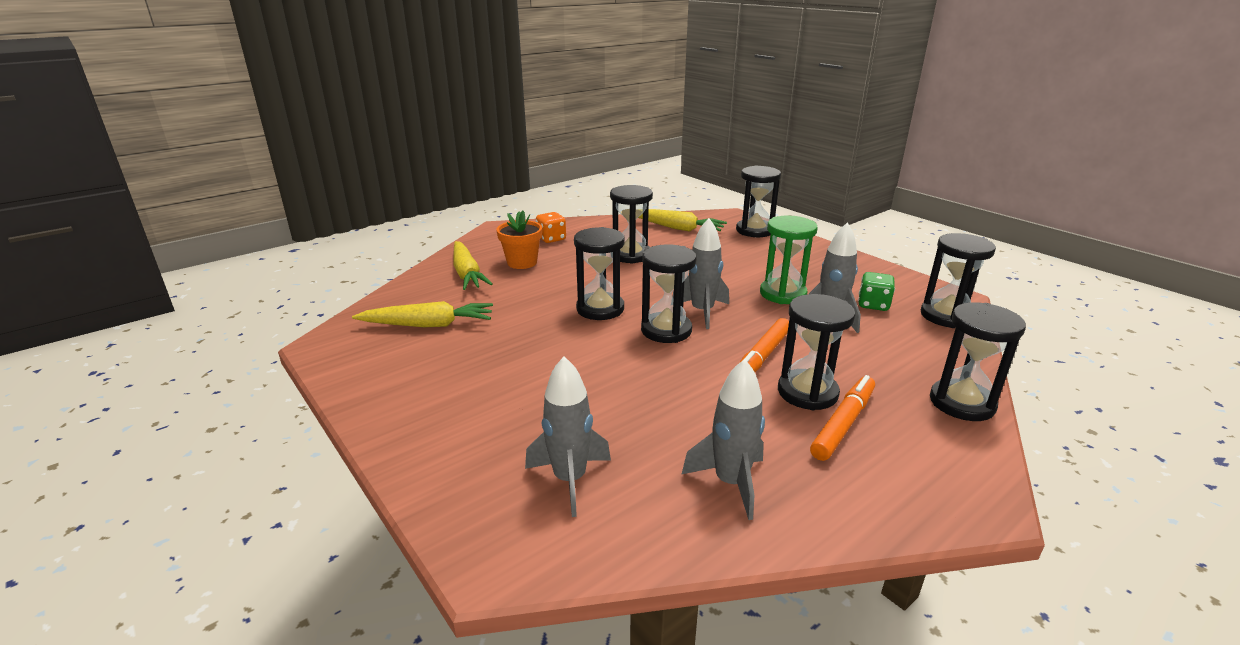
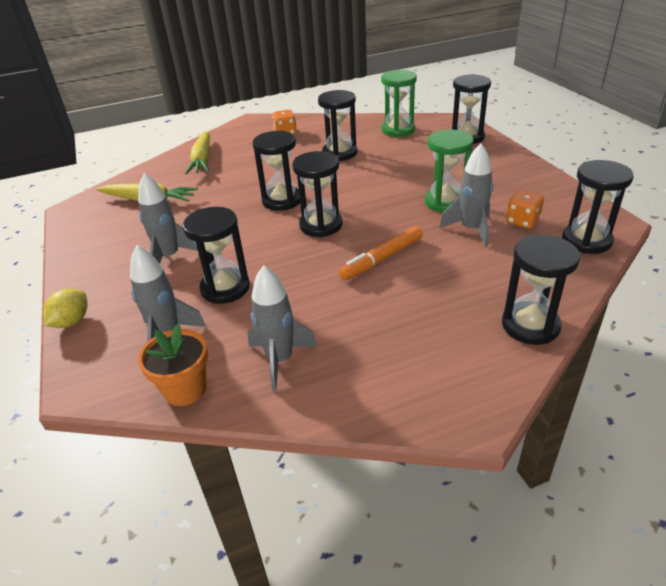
camera: 20 degrees right, 10 degrees up
orange flower pot [496,211,542,269] -> orange flower pot moved to [138,324,208,406]
yellow carrot [638,209,727,232] -> green hourglass [381,70,417,137]
grey rocket [672,218,729,329] -> grey rocket moved to [138,173,198,264]
black hourglass [778,294,855,410] -> black hourglass moved to [183,207,250,304]
orange marker [810,375,875,461] -> none
green dice [858,272,895,311] -> orange dice [506,190,544,229]
none -> yellow lemon [43,288,88,328]

